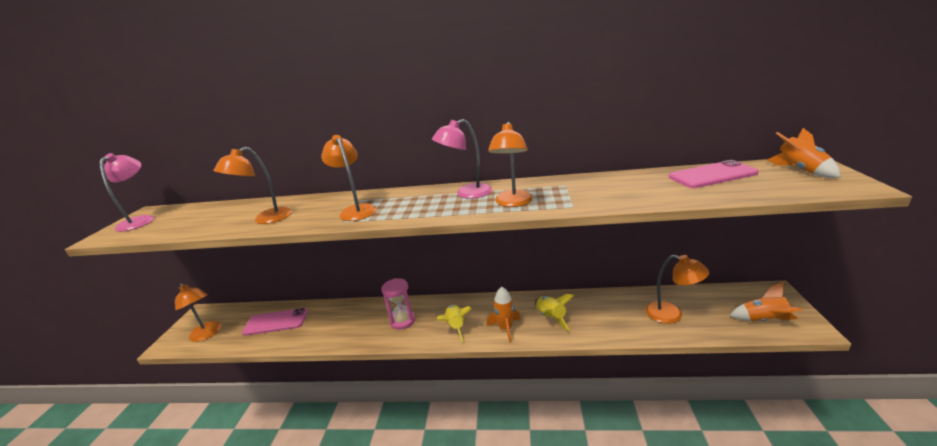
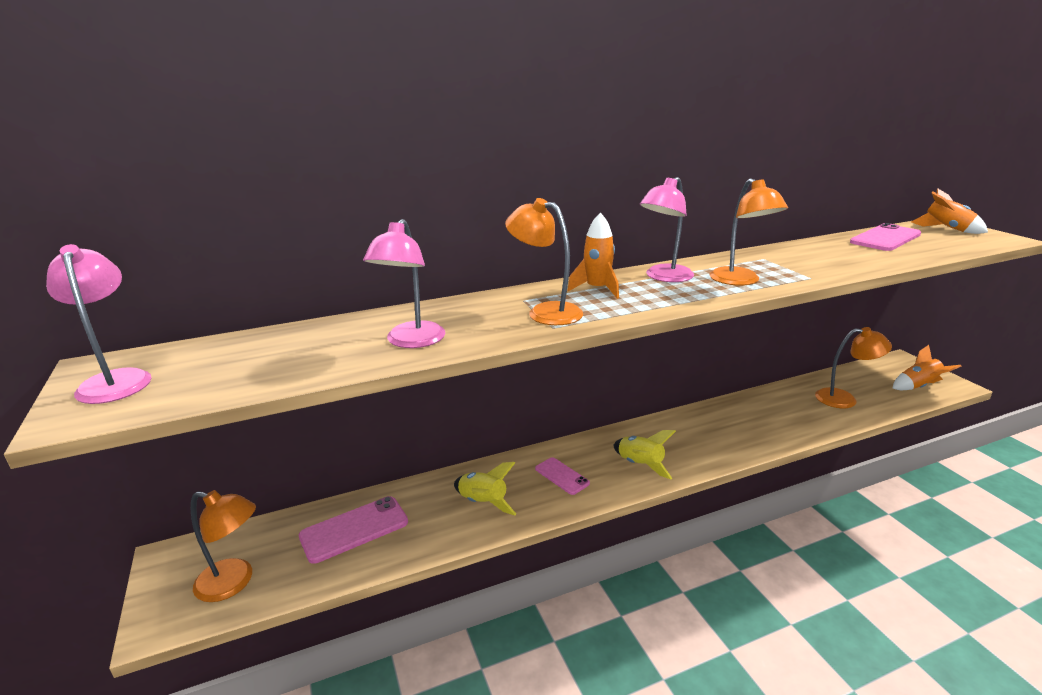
camera: 30 degrees left, 0 degrees up
orange lamp [214,147,292,224] -> pink lamp [363,219,445,348]
pink hourglass [381,278,415,330] -> pink phone [535,457,590,495]
orange rocket [487,287,521,343] -> orange rocket moved to [567,212,619,299]
yellow rocket [535,294,575,331] -> yellow rocket moved to [454,462,516,515]

